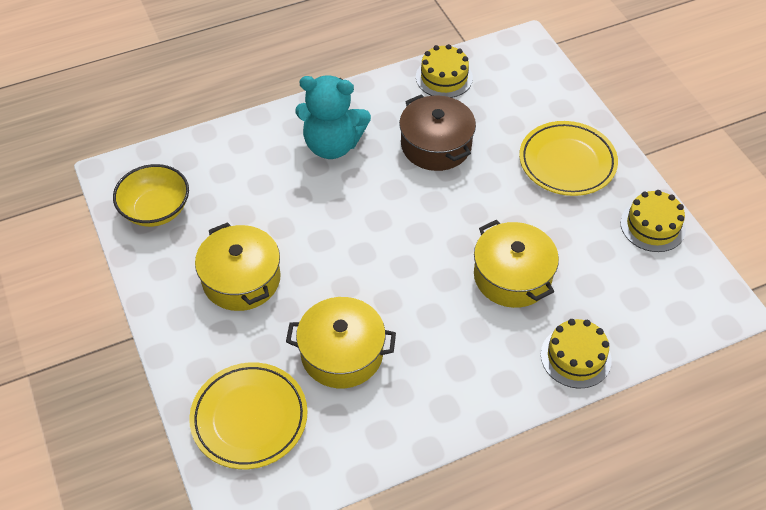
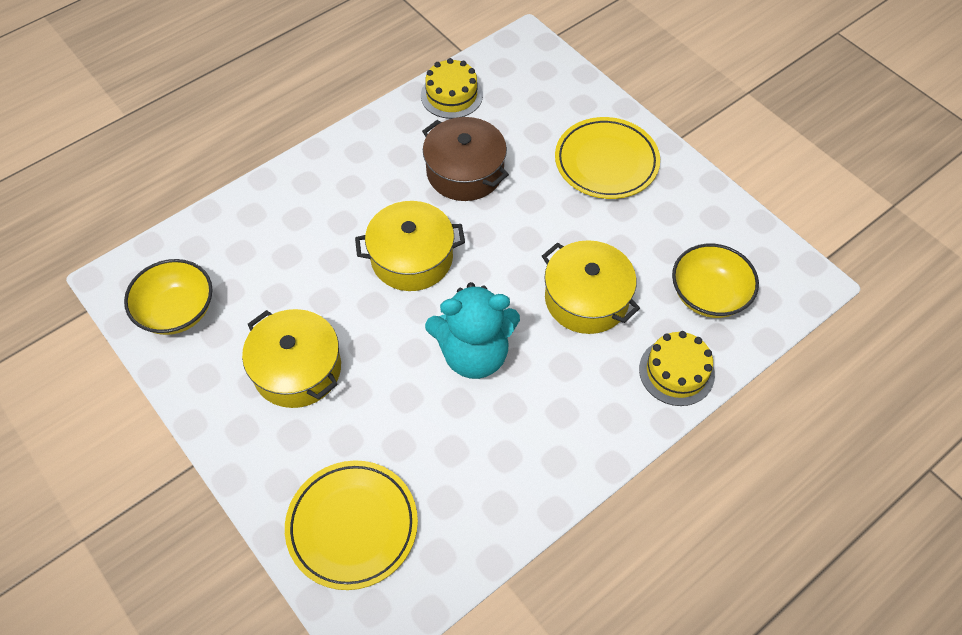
camera: 15 degrees left, 5 degrees up
yellow pot [286,297,396,388] -> yellow pot moved to [355,201,465,291]
turquoise teddy bear [295,75,371,159] -> turquoise teddy bear moved to [425,282,520,379]
yellow cake [621,190,686,252] -> none
none -> yellow bowl [672,244,759,318]

